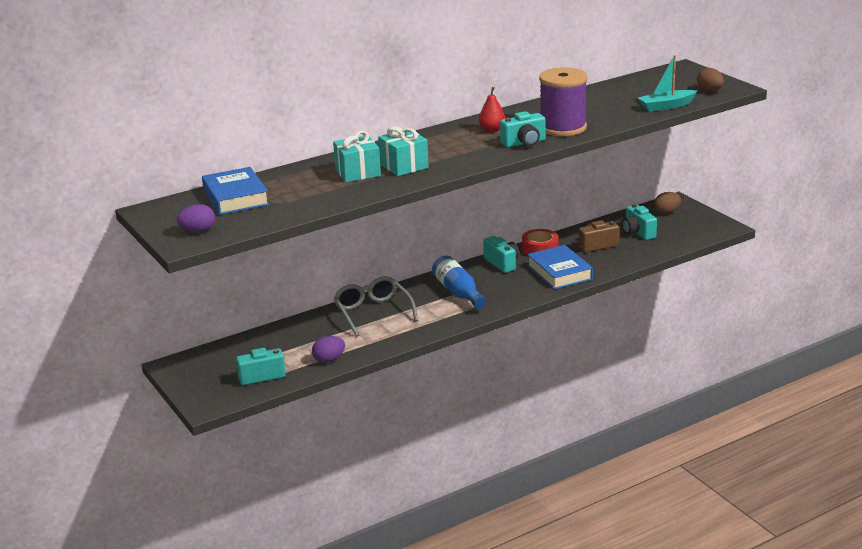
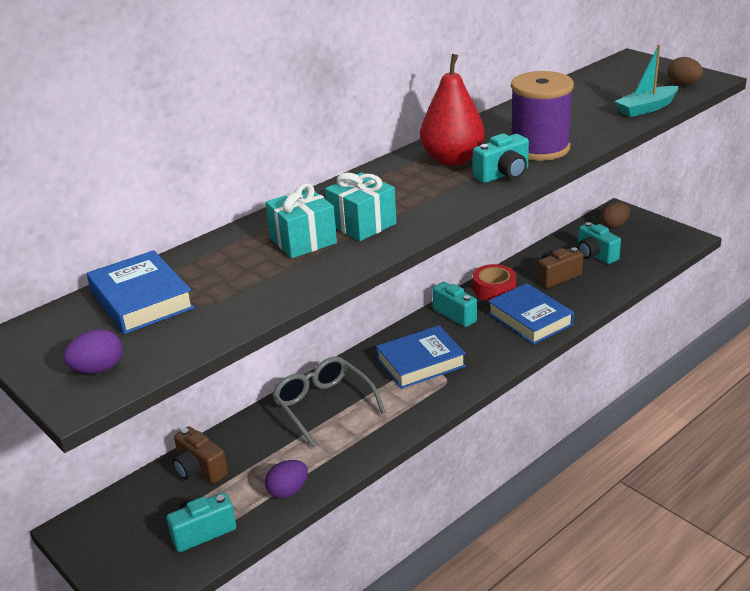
camera: 10 degrees left, 5 degrees up
blue bottle [432,256,486,309] -> blue book [376,325,466,389]
red pear [479,87,505,132] -> red pear [420,54,485,165], size x1.87
none -> brown camera [172,426,228,484]

